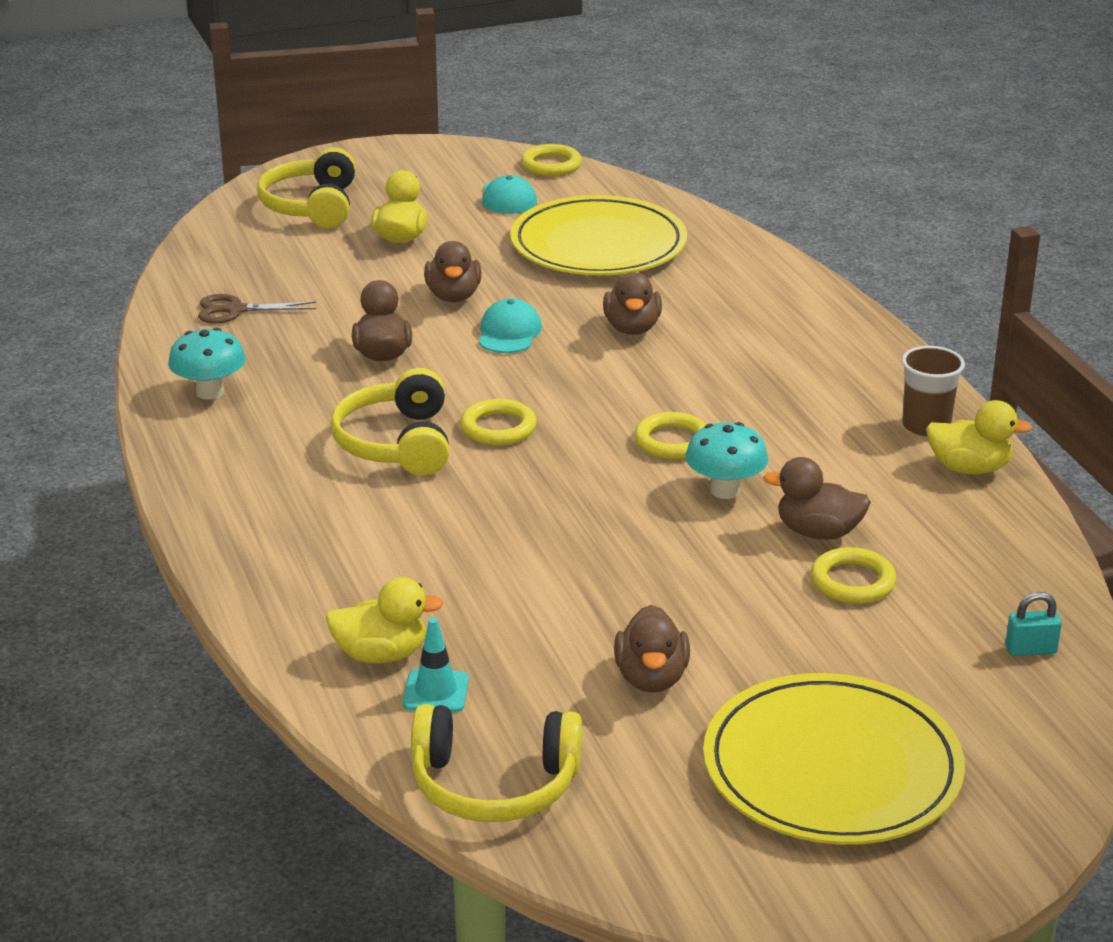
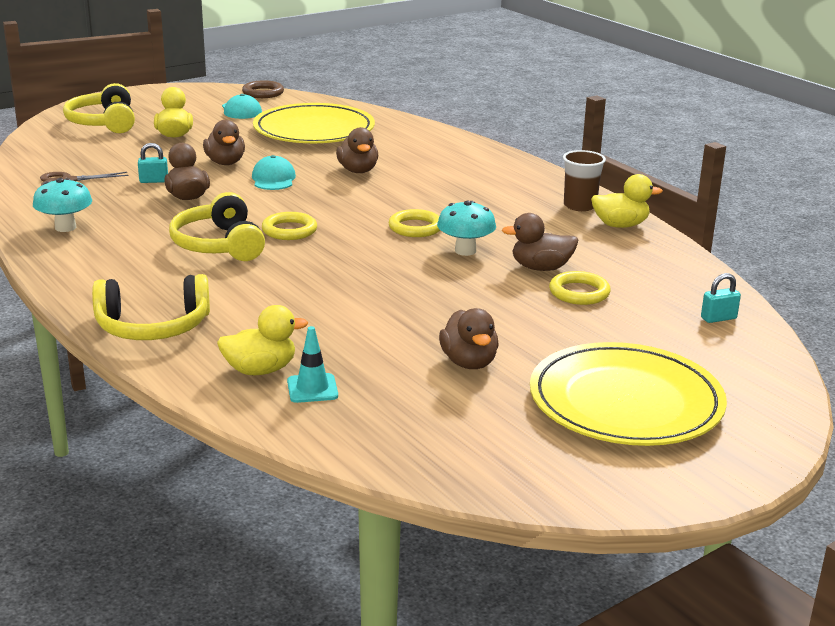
camera: 15 degrees left, 5 degrees down
yellow headphones [411,704,582,822] -> yellow headphones moved to [92,274,210,340]
yellow ring [521,144,582,176] -> brown ring [242,80,284,98]
none -> turquoise padlock [138,143,168,183]

